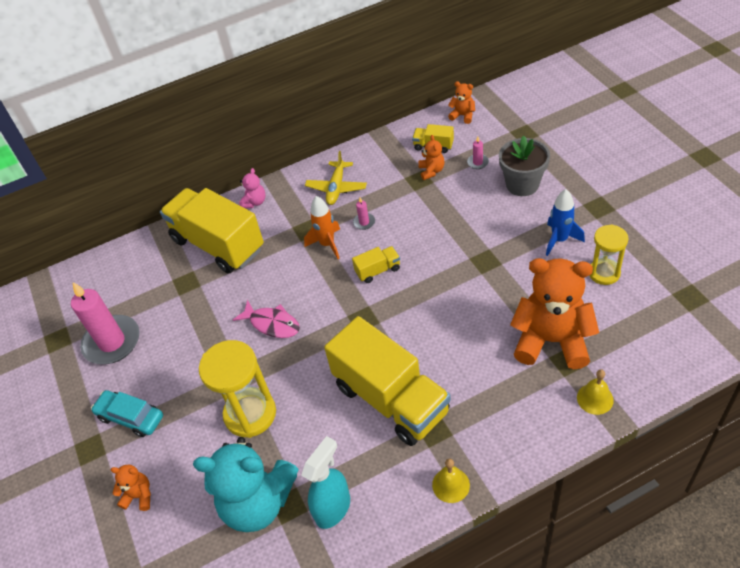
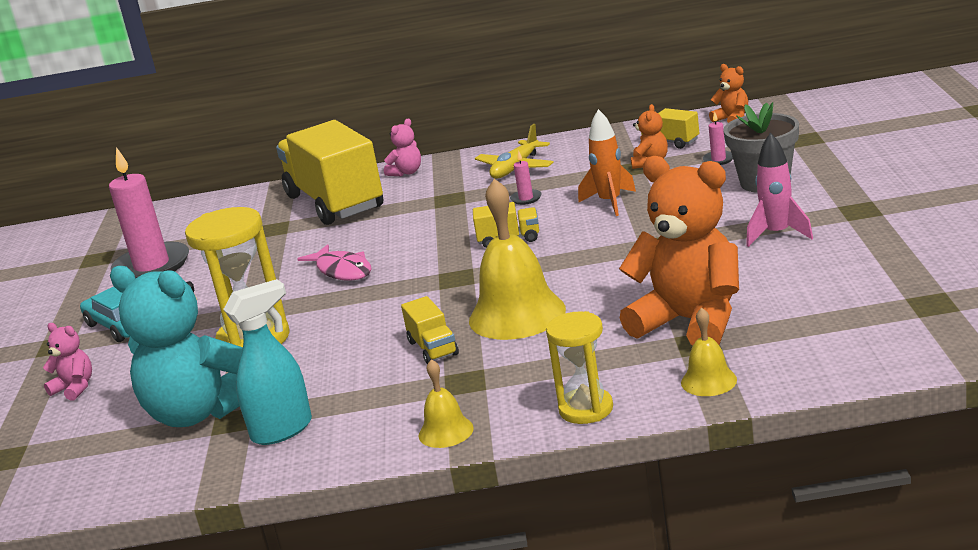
camera: 20 degrees right, 25 degrees down
orange teddy bear [111,465,151,511] -> pink teddy bear [43,323,92,400]
orange rocket [304,196,340,259] -> orange rocket moved to [578,109,636,216]
yellow truck [324,316,451,446] -> yellow truck [401,296,459,364], size x0.42
blue rocket [546,189,585,256] -> pink rocket [746,133,813,247]
yellow hourglass [589,224,629,285] -> yellow hourglass moved to [546,311,613,424]
none -> yellow bell [469,179,566,340]

